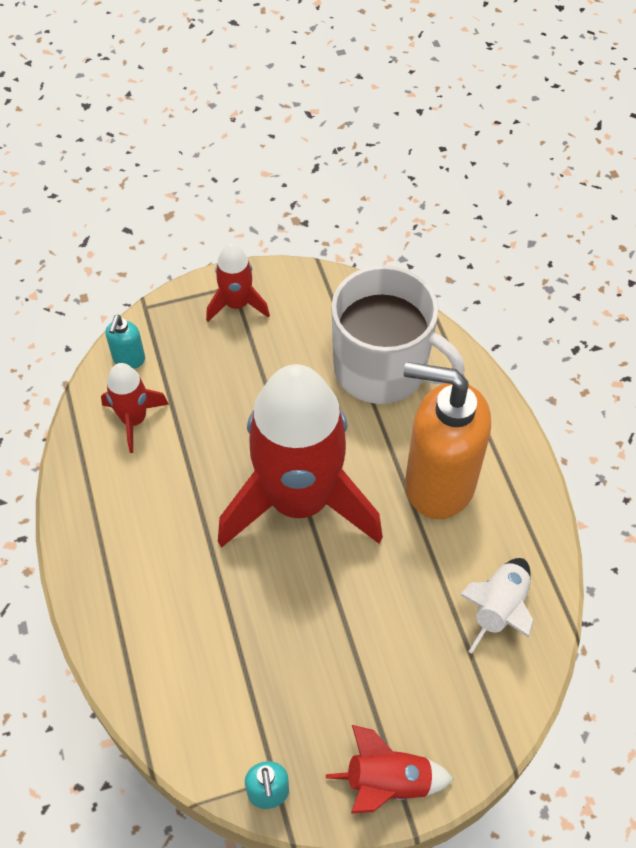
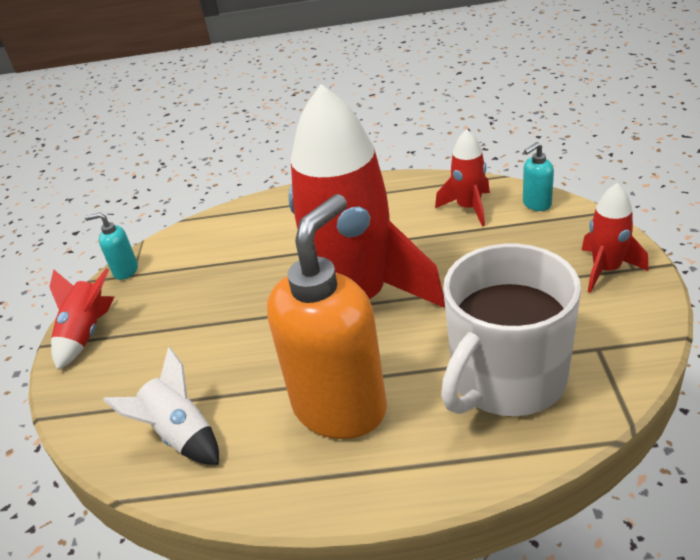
camera: 110 degrees right, 20 degrees down
turquoise soap dispenser [105,315,145,369] -> turquoise soap dispenser turned 60 degrees counterclockwise [523,142,554,211]

